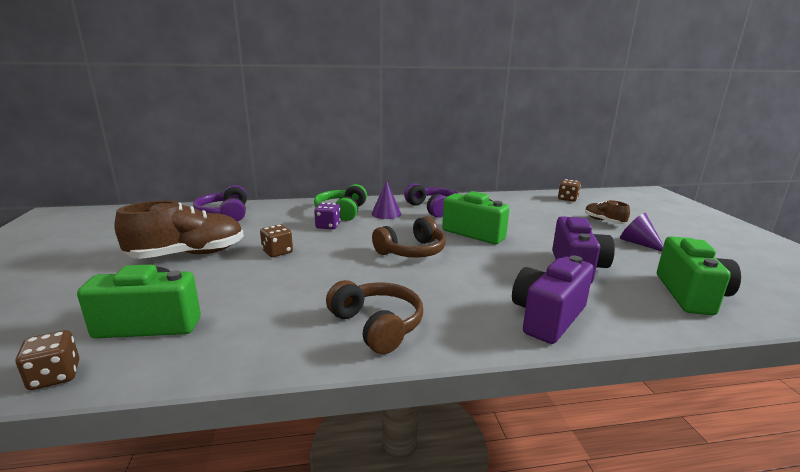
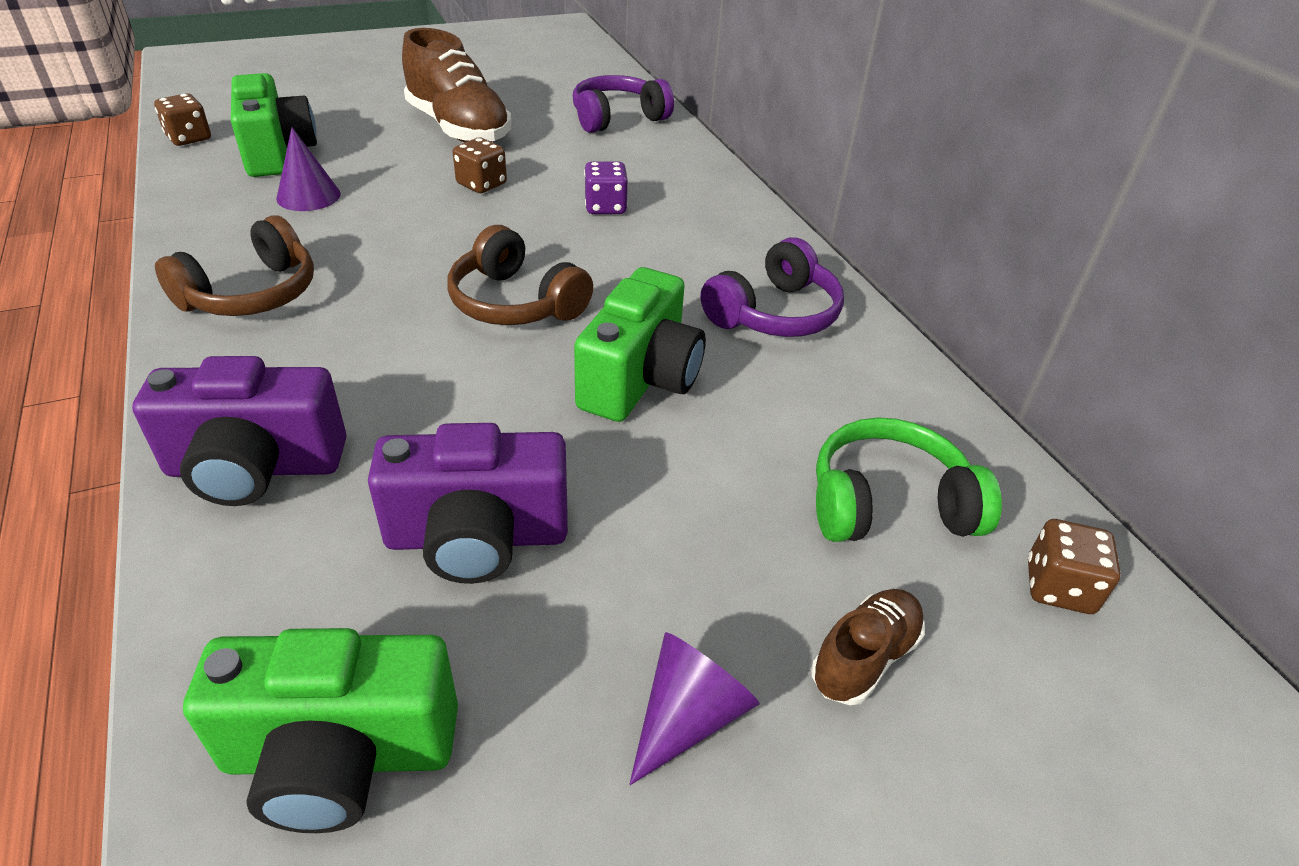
camera: 75 degrees right, 20 degrees up
green headphones [314,184,367,221] -> green headphones moved to [816,417,1002,542]
purple cone [372,180,401,219] -> purple cone moved to [276,127,341,211]
purple camera [512,255,594,344] -> purple camera turned 150 degrees clockwise [132,356,346,506]

